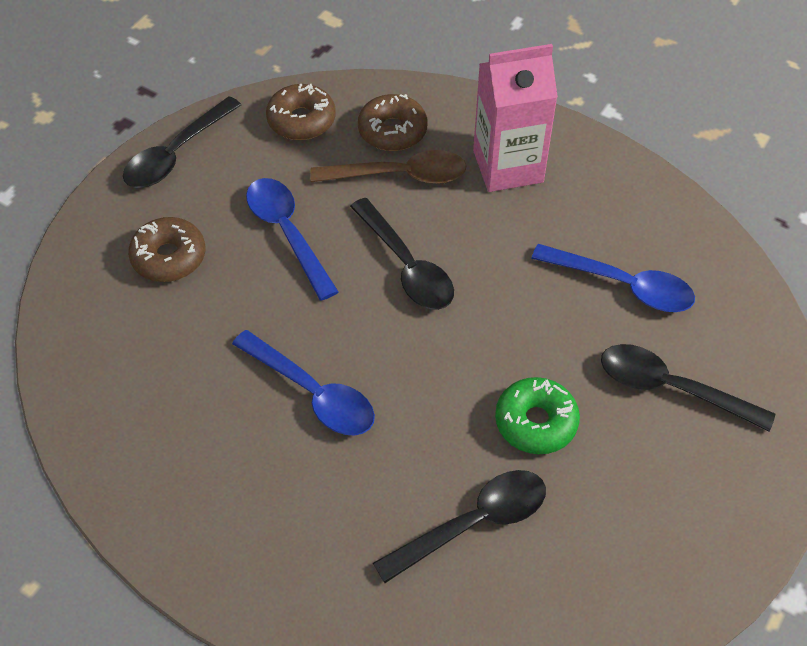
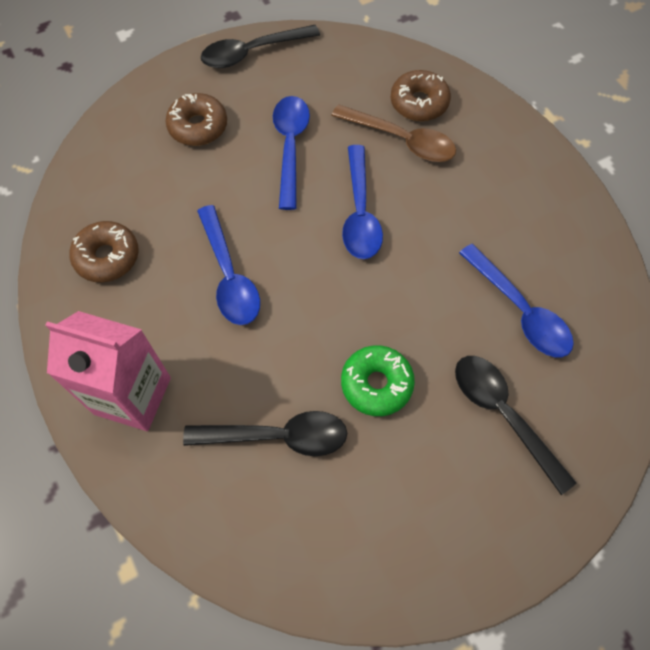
camera: 30 degrees right, 10 degrees up
brown donut [266,84,336,140] -> brown donut moved to [69,221,139,283]
black spoon [350,198,454,310] -> blue spoon [342,145,383,259]
pink carton [473,44,558,192] -> pink carton moved to [45,311,171,431]

